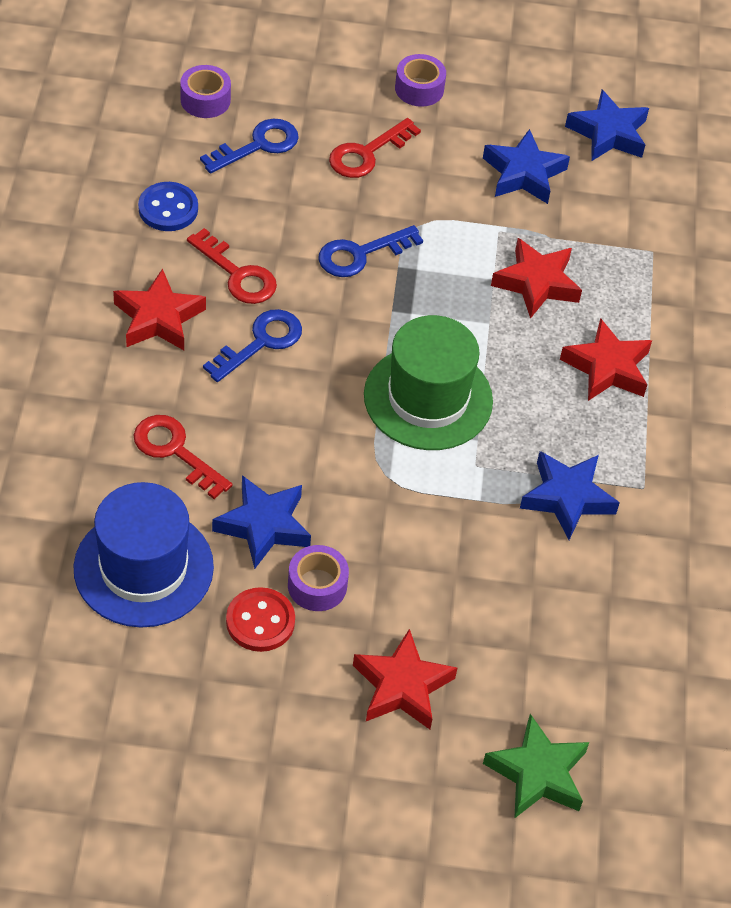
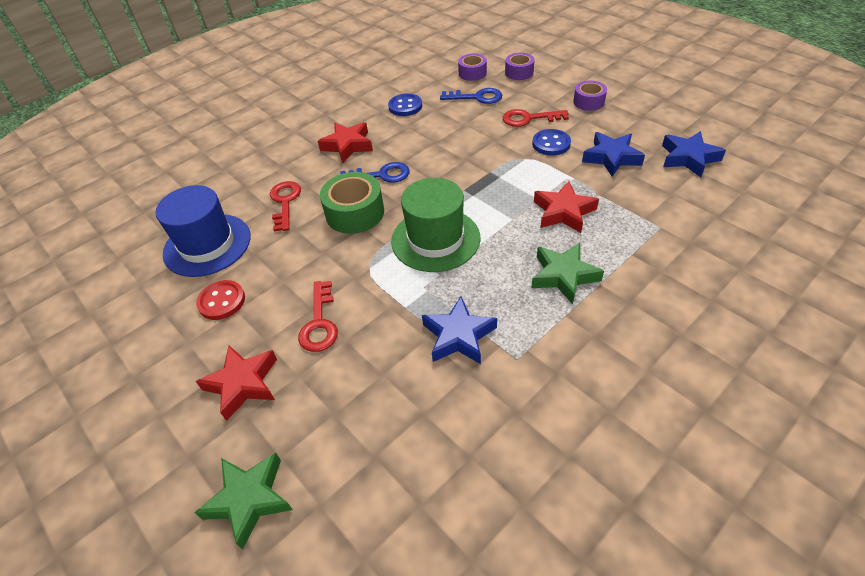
camera: 50 degrees right, 5 degrees down
red key [187,228,277,304] -> red key moved to [298,281,338,352]
blue star [212,475,311,569] -> none
purple tape [288,545,349,611] -> purple tape moved to [505,53,535,80]
blue key [319,225,423,277] -> none
red star [560,318,652,401] -> green star [531,243,604,304]
none -> green tape [320,172,384,234]
none -> blue button [532,129,571,156]

